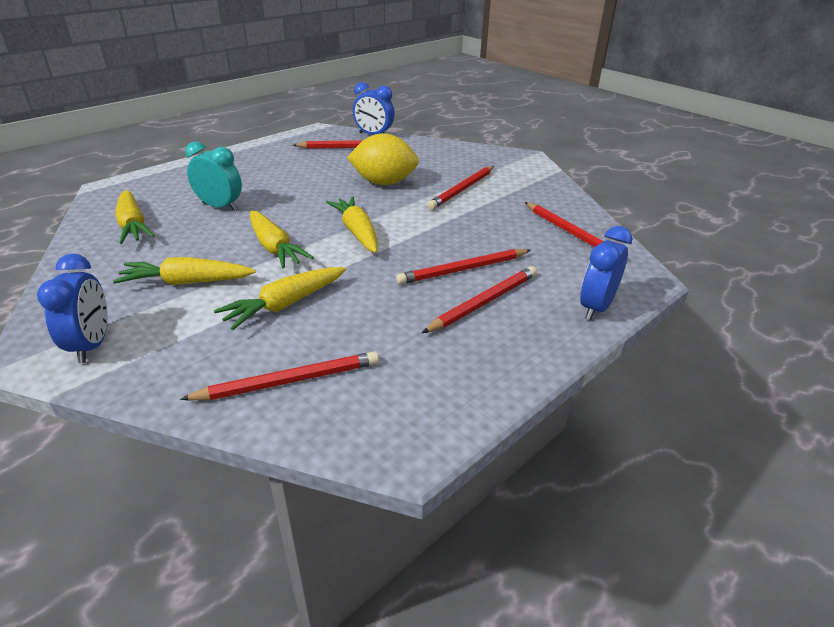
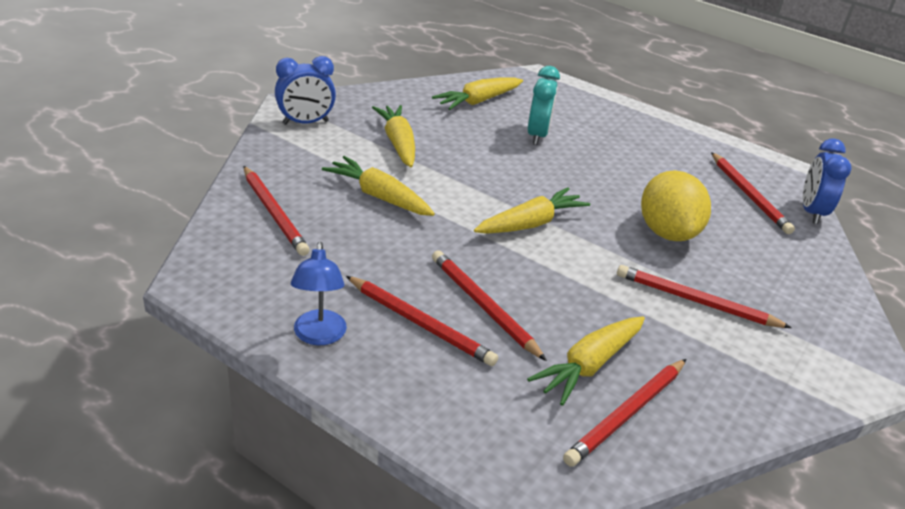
camera: 75 degrees right, 0 degrees up
yellow carrot [250,211,314,268] -> yellow carrot moved to [527,316,645,406]
blue clock [580,226,633,320] -> none
none -> blue lamp [291,242,347,345]

